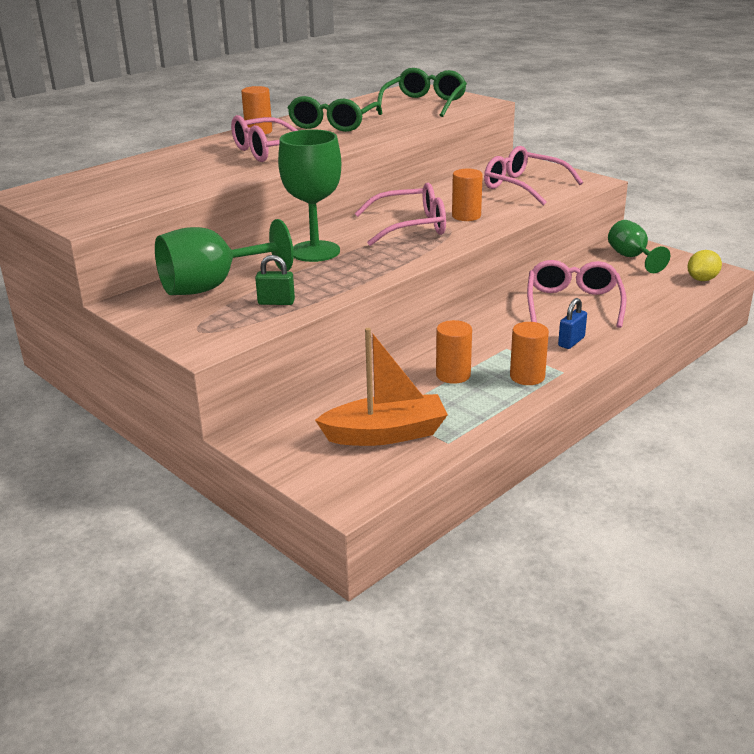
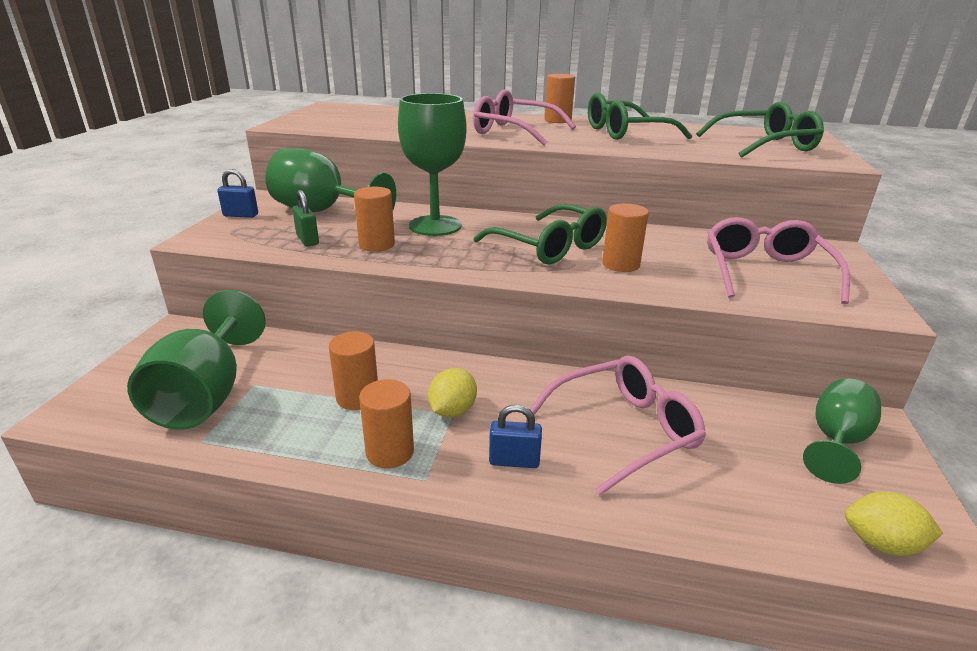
camera: 55 degrees right, 0 degrees up
orange boat [315,328,448,446] -> green goblet [127,290,266,430]
pink glasses [354,183,446,246] -> green glasses [474,204,607,265]
none -> blue padlock [217,169,258,218]
none -> orange cylinder [354,187,395,252]
none -> yellow lemon [428,368,477,418]

